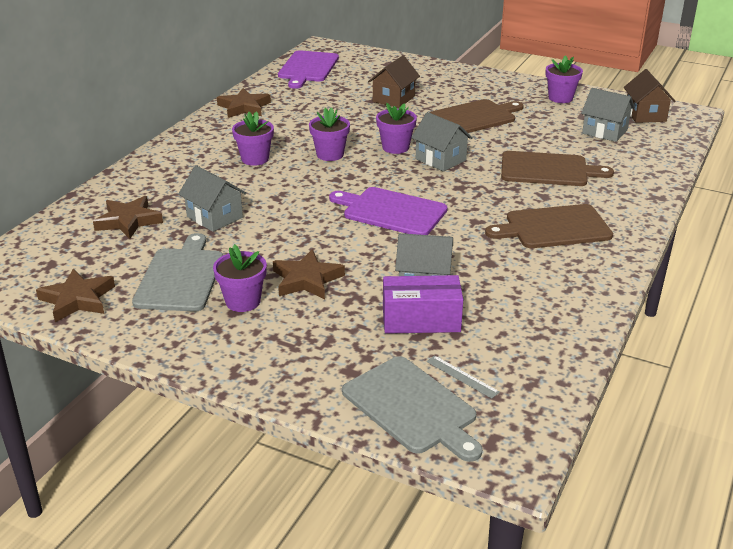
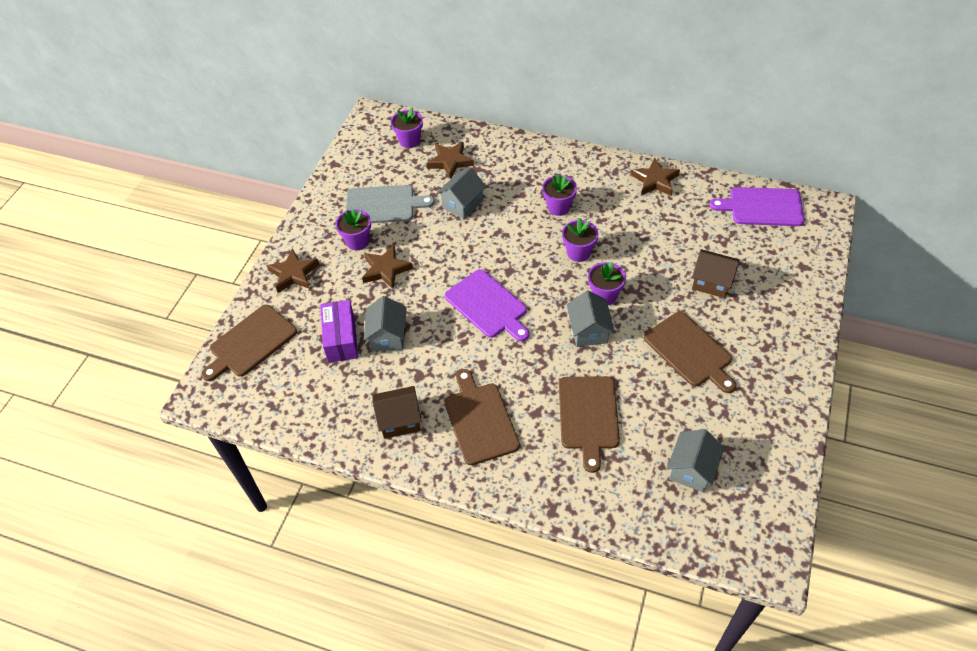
camera: 85 degrees right, 20 degrees up
brown star [36,269,115,322] -> brown star moved to [266,249,320,293]
purple cutting board [329,187,448,235] -> purple cutting board turned 120 degrees clockwise [445,269,530,341]
grey cutting board [342,356,483,462] -> brown cutting board [201,305,297,381]
grey house [411,112,473,172] -> grey house turned 45 degrees counterclockwise [567,290,614,347]
grey ruler [426,355,500,399] -> none
purple flower pot [546,55,583,103] -> purple flower pot moved to [391,108,423,148]
brown house [624,69,676,123] -> brown house moved to [373,386,422,439]

